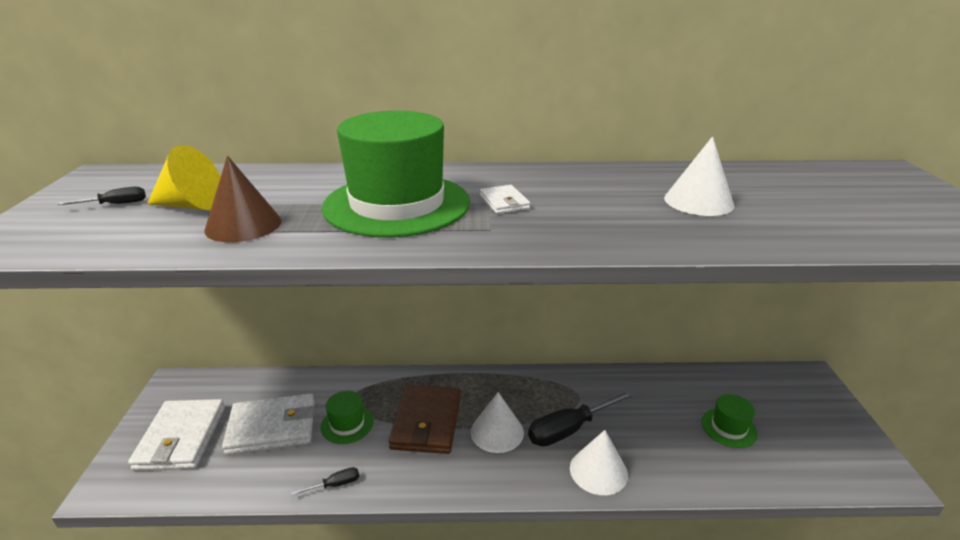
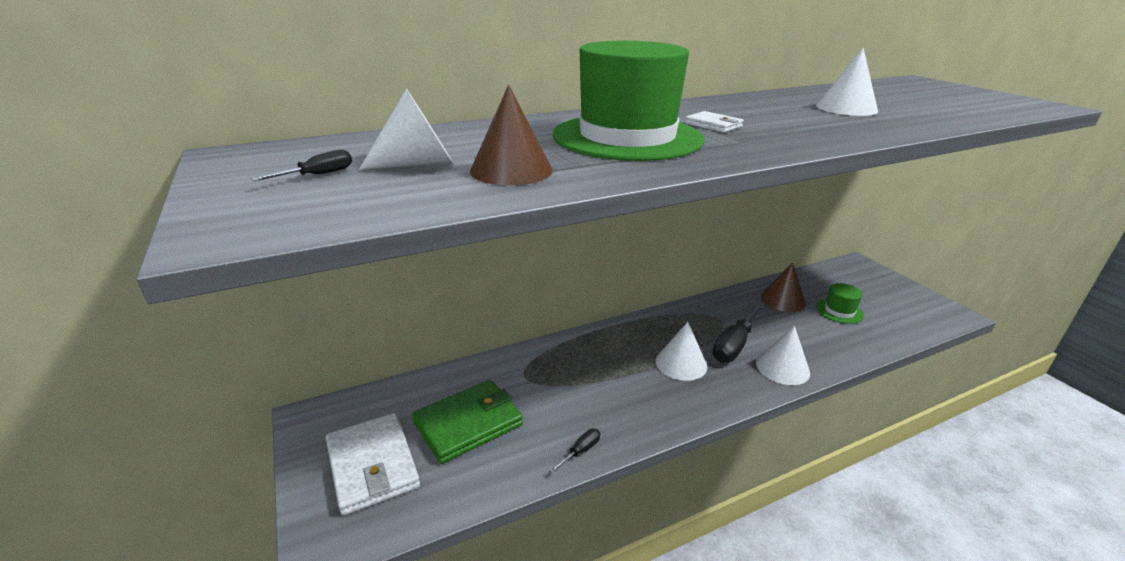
camera: 25 degrees left, 0 degrees up
yellow cone [147,145,221,210] -> white cone [359,89,453,170]
white wallet [222,394,315,455] -> green wallet [412,380,523,464]
green hat [321,391,374,444] -> none
brown wallet [389,385,461,454] -> none
none -> brown cone [761,263,806,312]

